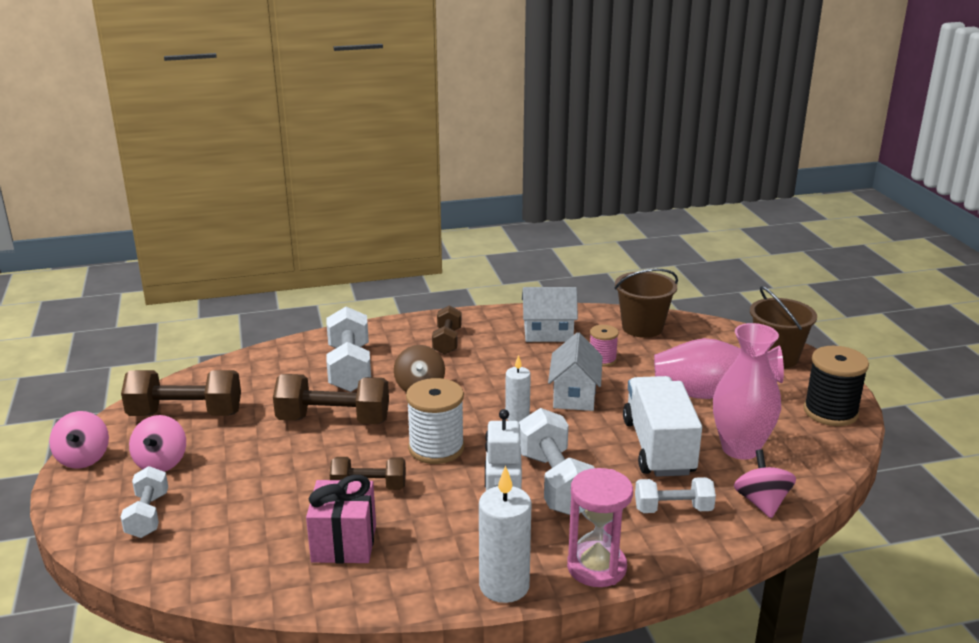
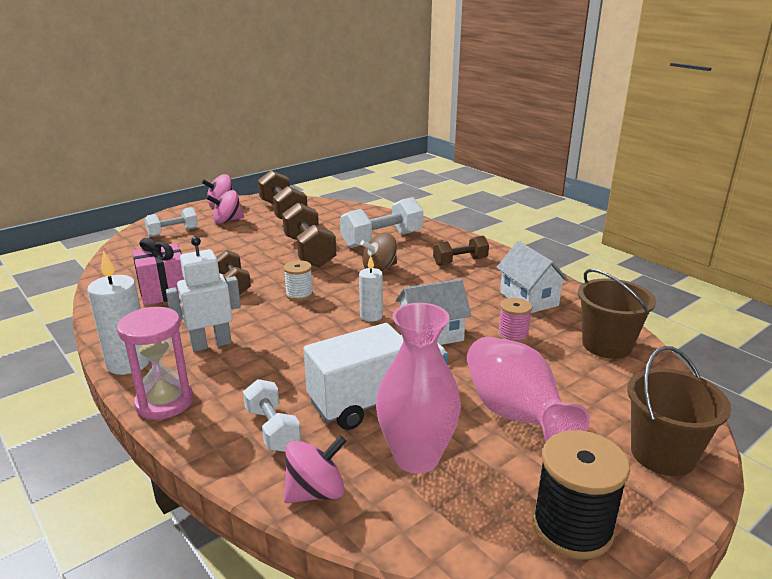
camera: 65 degrees right, 0 degrees up
white spool [406,378,465,464] -> white spool [284,260,313,301], size x0.58
white dumbbell [519,408,595,515] -> none

